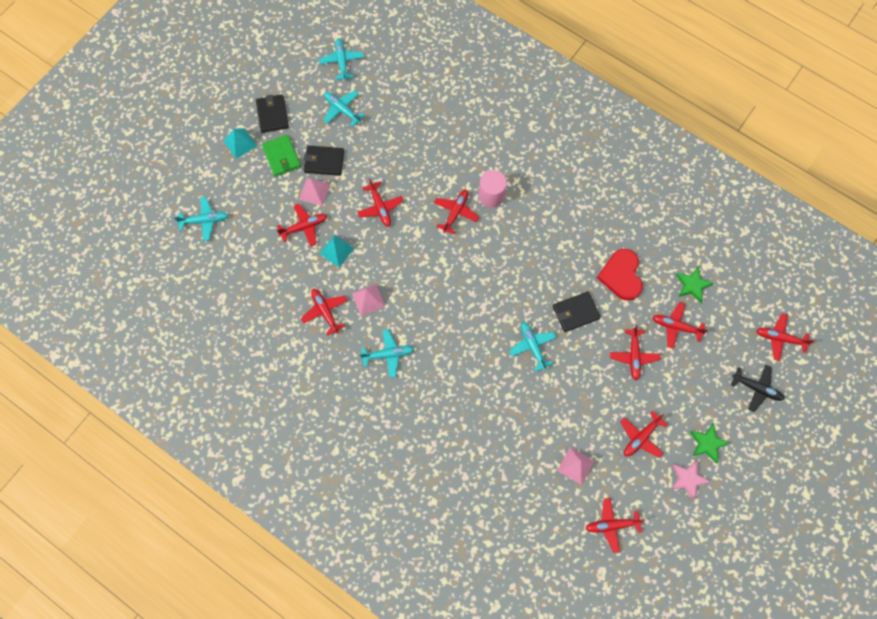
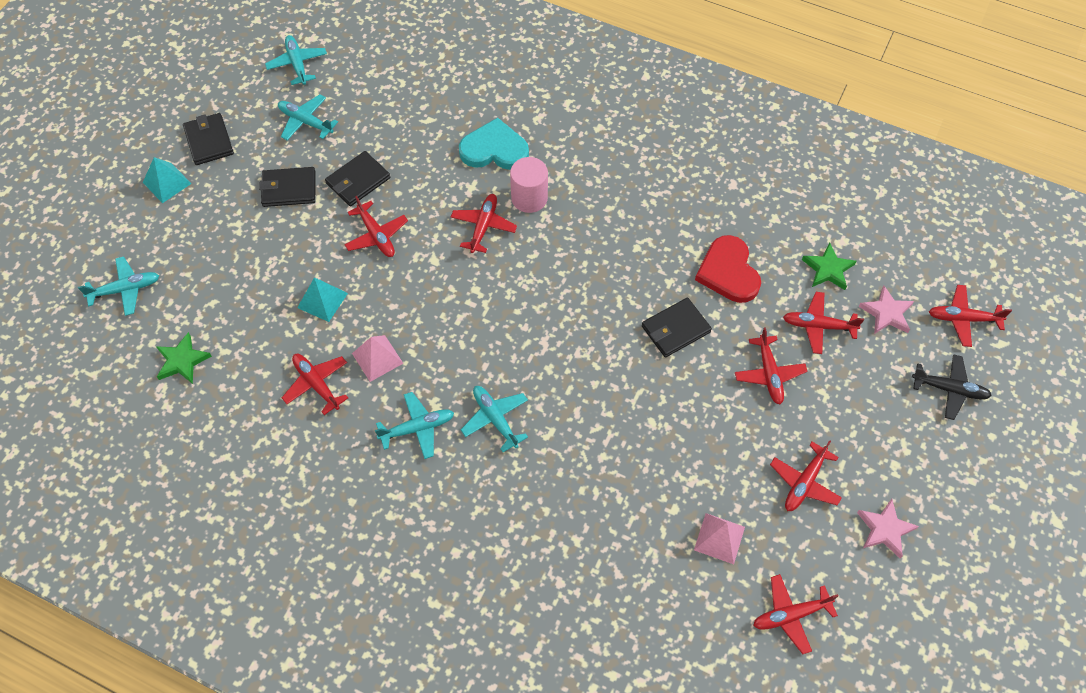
camera: 10 degrees left, 10 degrees down
green wallet [262,135,301,177] -> none
red plane [277,204,327,247] -> none
pink pyramid [299,178,330,206] -> none
turquoise plane [509,322,557,372] -> turquoise plane moved to [461,386,528,452]
green star [690,423,730,464] -> green star moved to [156,332,212,384]
none -> black wallet [325,151,390,206]
none -> turquoise heart [459,117,529,170]
none -> pink star [859,286,914,334]

